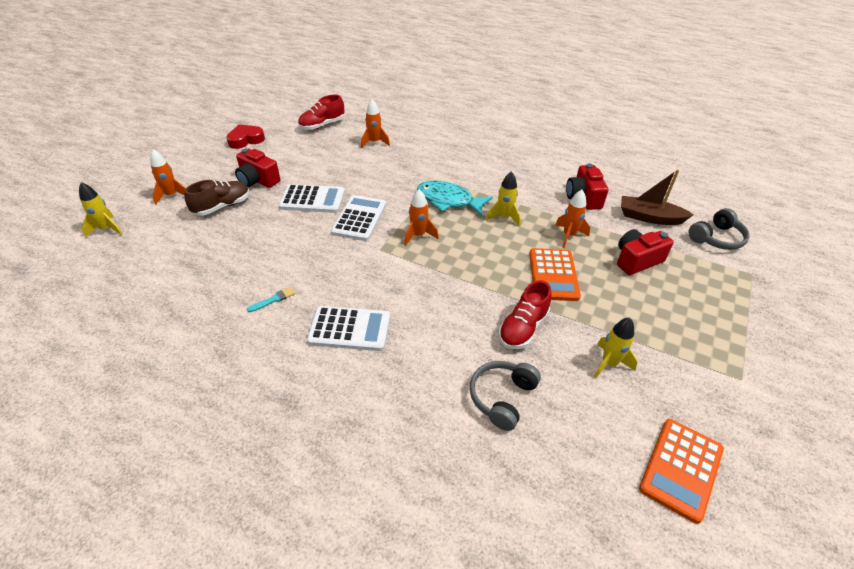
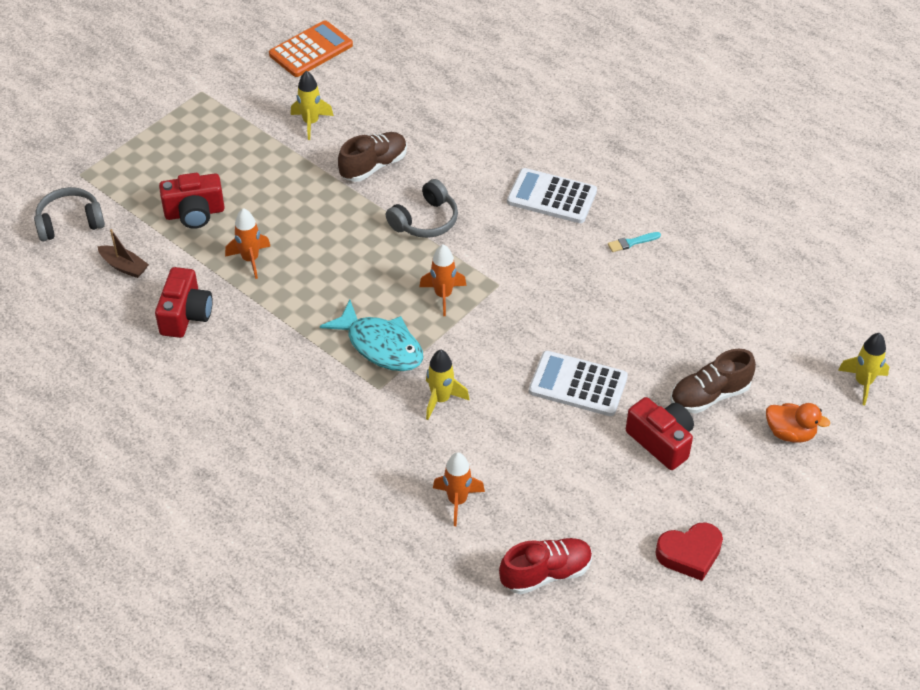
camera: 165 degrees left, 5 degrees up
orange rocket [150,150,186,205] -> orange duck [766,403,830,443]
white calculator [331,195,386,241] -> none
grey headphones [469,361,541,431] -> grey headphones moved to [386,179,458,238]
yellow rocket [486,172,521,226] -> yellow rocket moved to [426,350,469,420]
red shoe [498,280,552,349] -> brown shoe [338,132,407,182]
orange calculator [529,248,581,301] -> none
brown boat [621,169,693,225] -> brown boat [98,229,149,278], size x0.63

